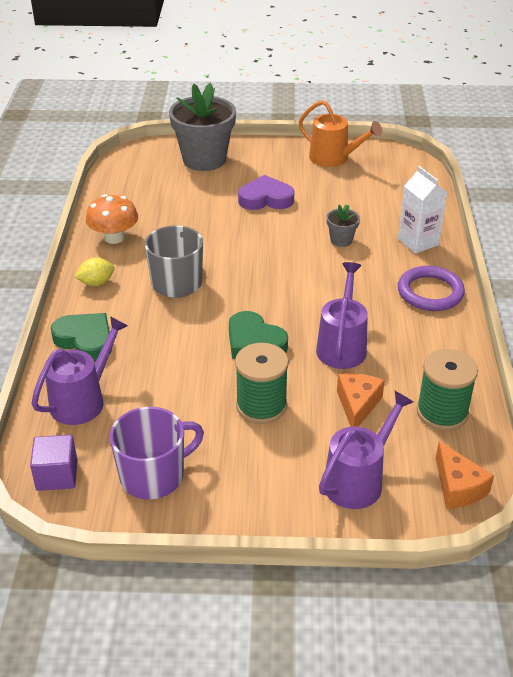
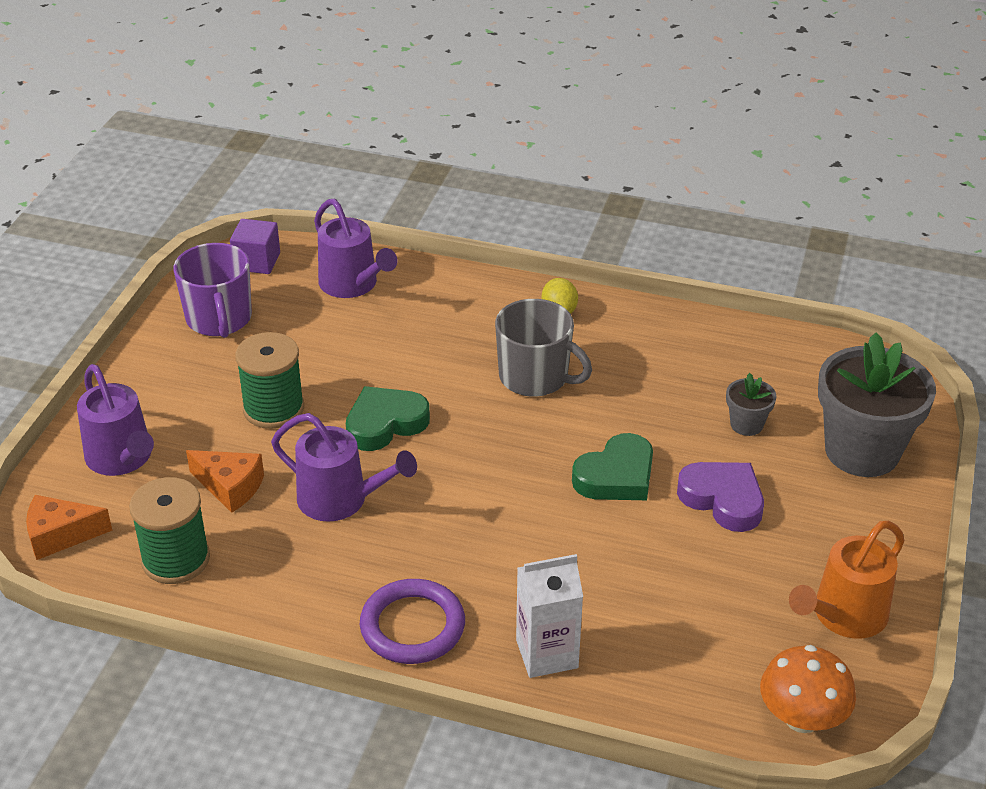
camera: 105 degrees right, 0 degrees up
green heart [51,313,112,362] -> green heart moved to [572,433,653,500]
orange mushroom [86,194,138,244] -> orange mushroom moved to [760,645,856,733]
purple heart [238,175,294,210] -> purple heart turned 60 degrees counterclockwise [677,462,764,532]
grey flower pot [326,204,360,247] -> grey flower pot moved to [726,373,776,436]

